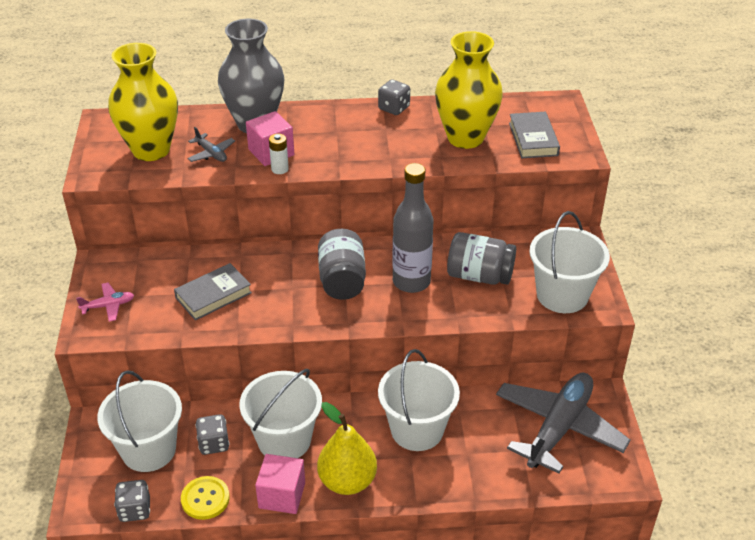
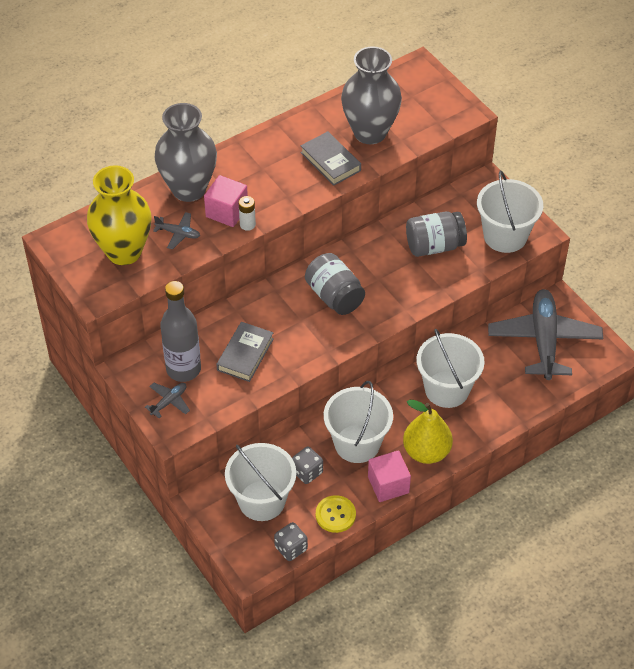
camera: 30 degrees left, 10 degrees up
pink plane [76,282,134,322] -> grey plane [145,383,190,418]
grey dice [378,79,410,115] -> none
grey bottle [392,163,434,293] -> grey bottle moved to [160,281,201,382]
yellow vase [435,31,503,149] -> grey vase [341,46,402,144]
grey book [509,112,560,158] -> grey book moved to [301,131,361,186]

